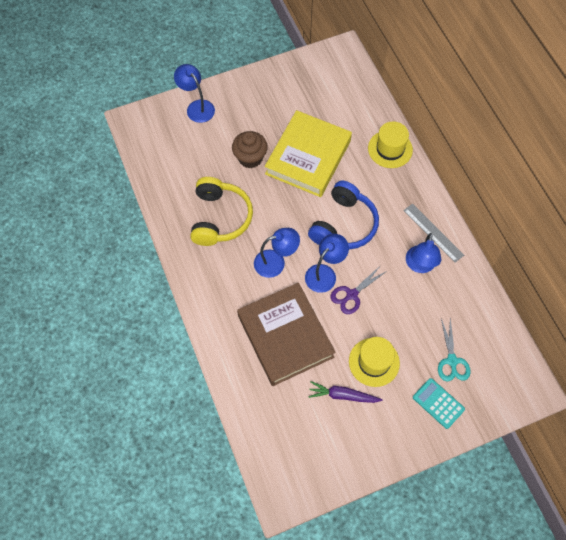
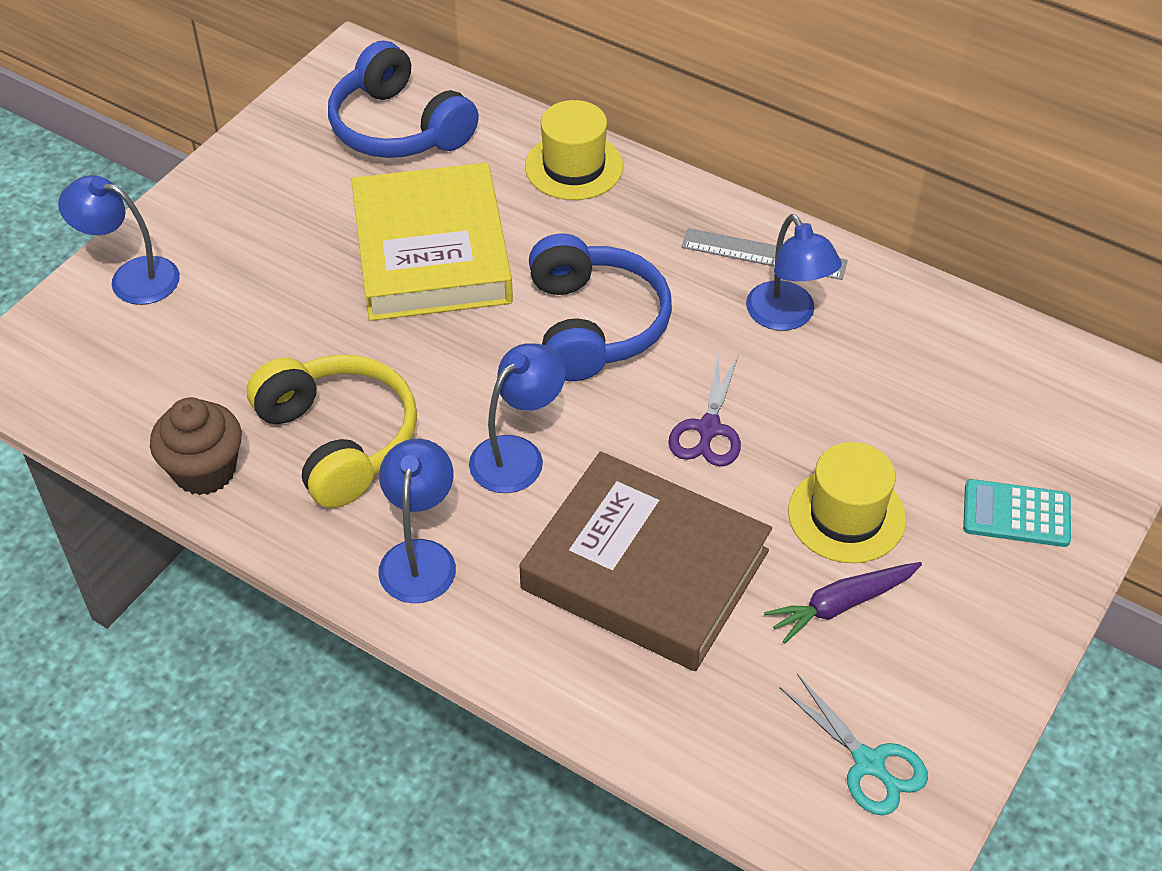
camera: 35 degrees left, 15 degrees down
brown cupcake [232,131,268,168] -> brown cupcake moved to [150,397,242,495]
blue lamp [305,234,349,293] -> blue lamp moved to [378,439,456,603]
turquoise scissors [438,318,471,381] -> turquoise scissors moved to [780,674,928,815]
none -> blue headphones [328,41,479,158]

